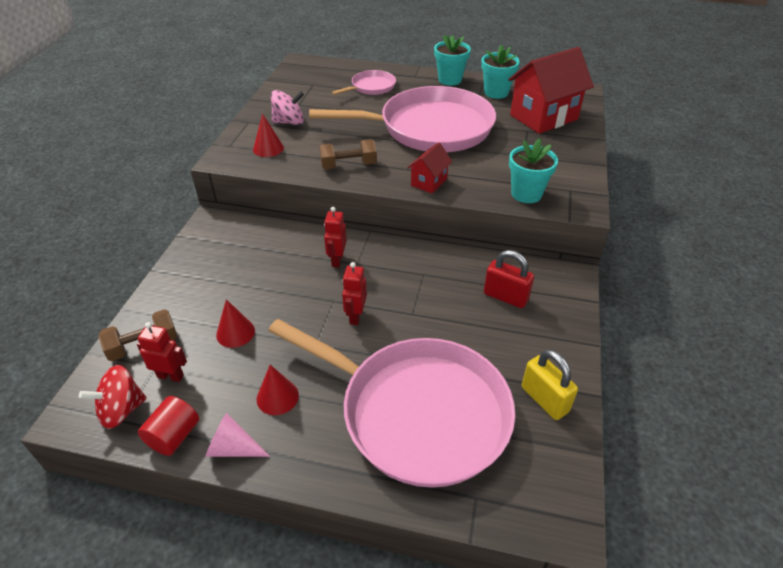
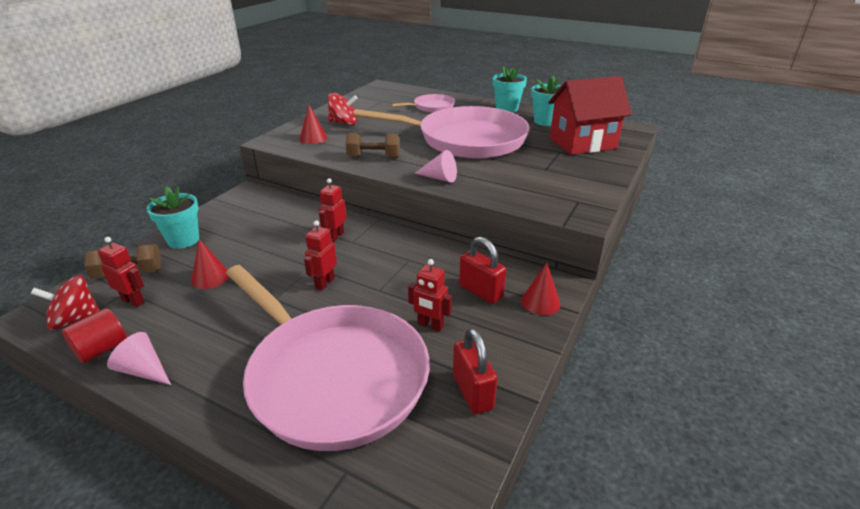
camera: 15 degrees right, 10 degrees down
red cone [257,365,299,415] -> red cone moved to [521,263,560,315]
pink spinning top [271,90,304,125] -> red spinning top [328,93,358,125]
red house [407,143,453,193] -> pink cone [414,150,457,183]
turquoise flower pot [509,138,558,203] -> turquoise flower pot moved to [147,186,199,249]
yellow padlock [522,349,578,420] -> red padlock [453,328,498,414]
none -> red robot [408,259,452,332]

